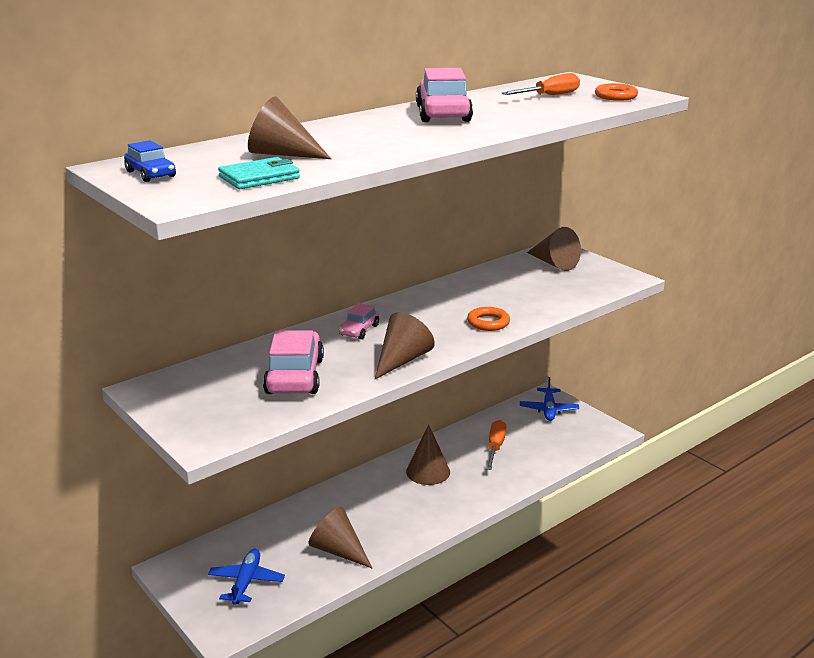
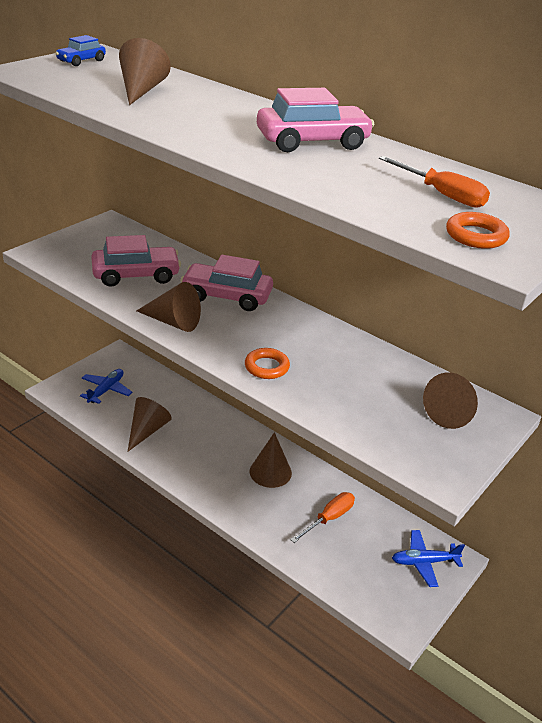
camera: 75 degrees right, 10 degrees up
blue plane [208,549,285,605] -> blue plane turned 60 degrees counterclockwise [80,369,132,404]
turquoise wallet [218,157,300,189] -> none
pink car [339,303,379,339] -> pink car [180,255,273,311], size x1.86
orange screwdriver [486,420,506,470] -> orange screwdriver turned 45 degrees counterclockwise [290,492,355,543]

